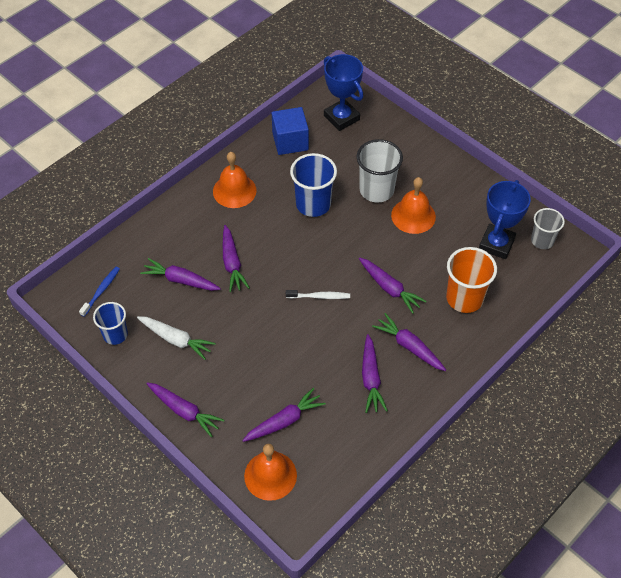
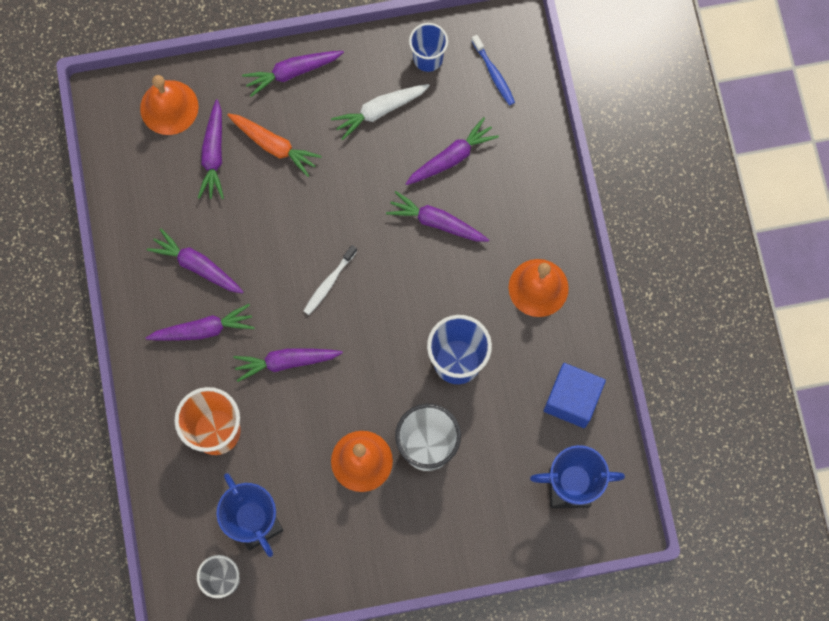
camera: 125 degrees right, 20 degrees up
none -> orange carrot [227,113,322,177]

